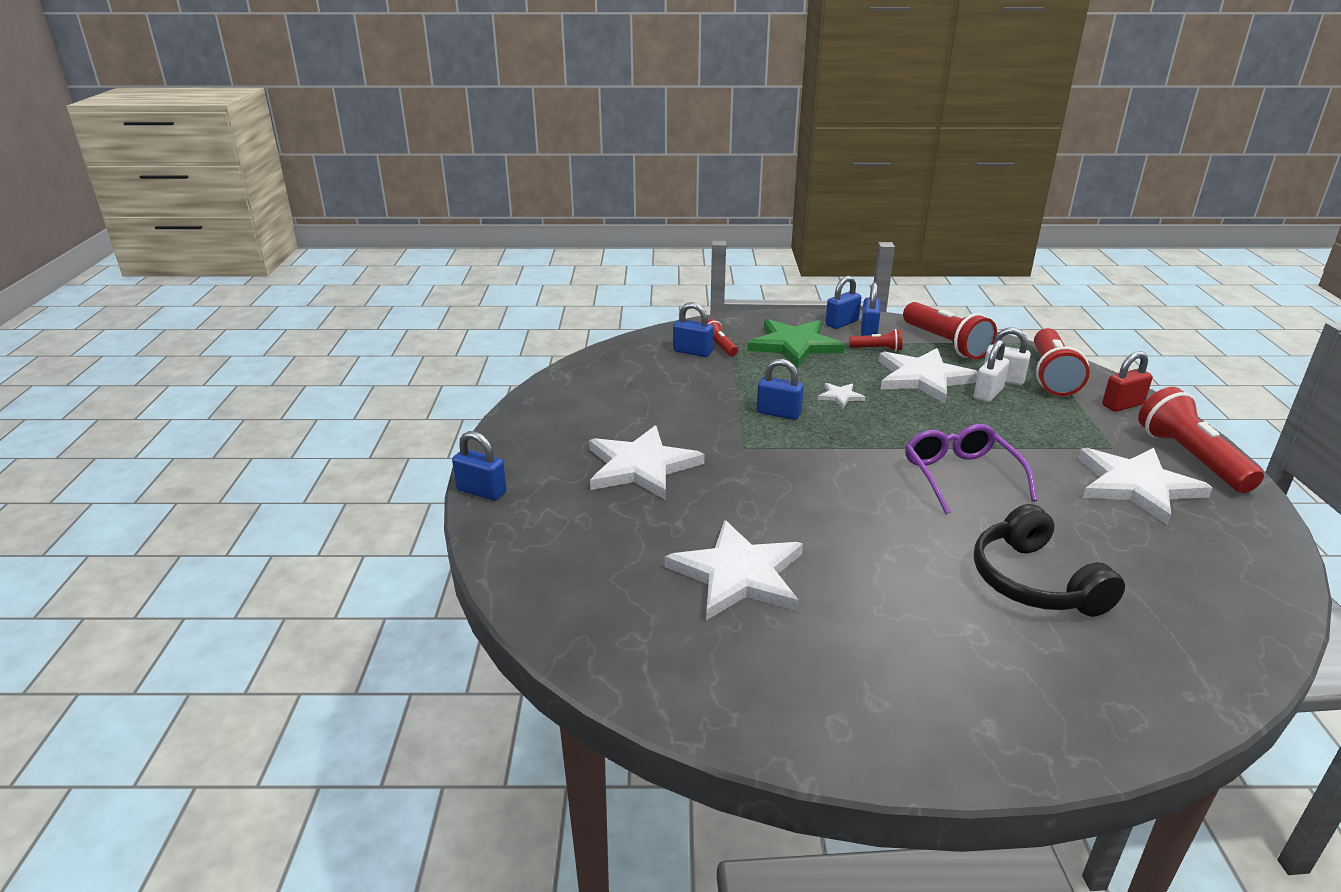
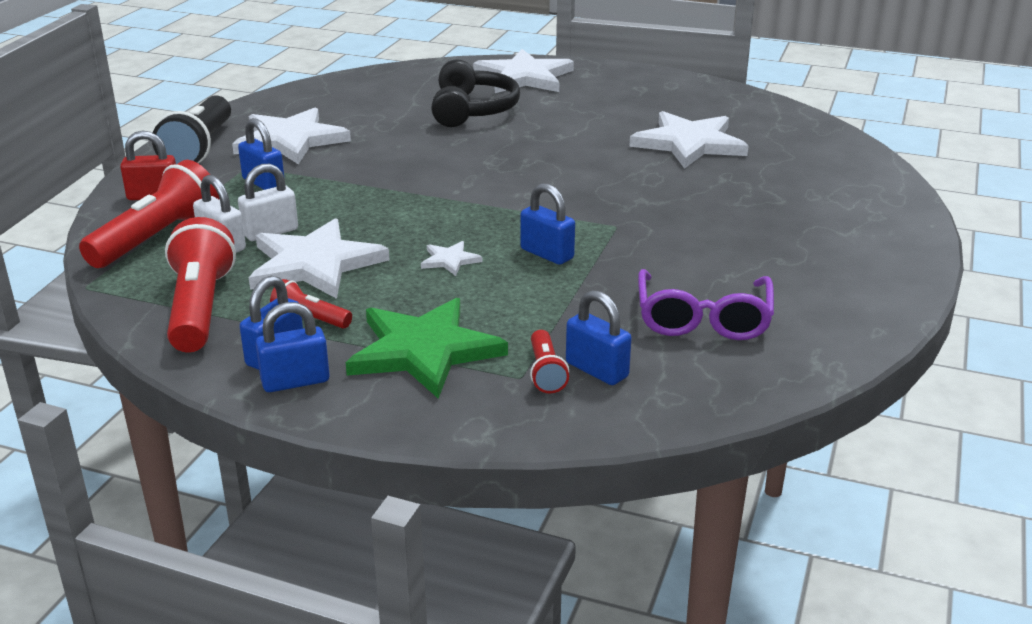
camera: 160 degrees left, 0 degrees up
blue padlock [452,431,507,501] -> blue padlock moved to [238,118,284,190]
white star [589,426,705,500] -> white star moved to [473,49,574,93]
purple glasses [905,424,1037,515] -> purple glasses moved to [638,269,774,340]
red flashlight [1138,387,1264,493] -> black flashlight [152,95,231,164]

